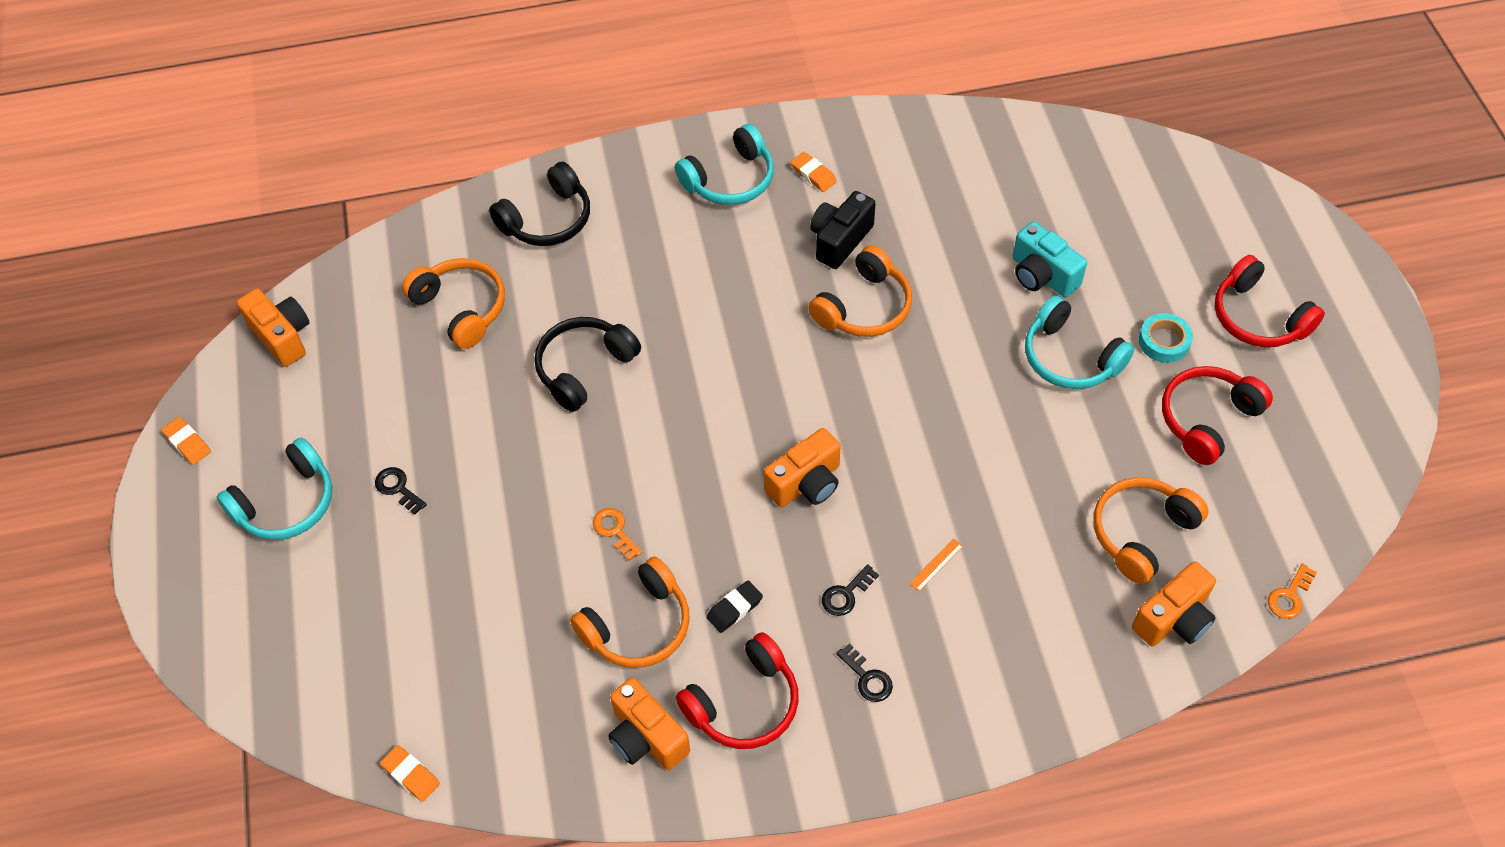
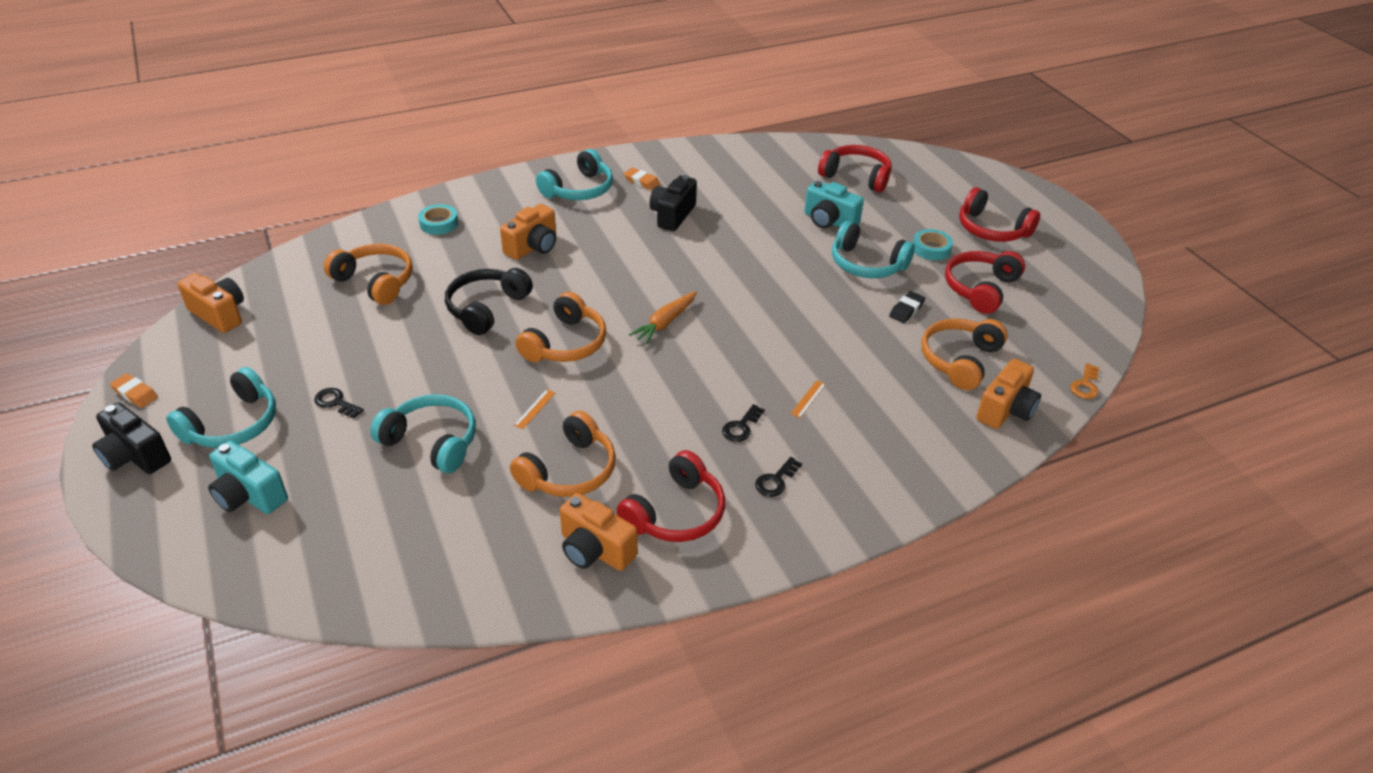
camera: 15 degrees left, 15 degrees down
orange eraser [380,745,440,802] -> none
black headphones [489,162,590,246] -> turquoise tape [418,204,458,235]
orange key [593,508,642,561] -> orange ruler [514,389,555,429]
black eraser [706,580,763,633] -> black eraser moved to [889,291,925,323]
orange camera [764,428,841,507] -> orange camera moved to [500,204,556,260]
orange headphones [808,245,912,337] -> orange headphones moved to [516,292,606,362]
black key [836,643,893,702] -> black key turned 90 degrees clockwise [755,457,802,497]
none -> black camera [92,402,171,474]
none -> turquoise camera [208,441,288,514]
none -> turquoise headphones [370,394,476,473]
none -> orange carrot [629,291,697,344]
none -> red headphones [818,145,892,193]

